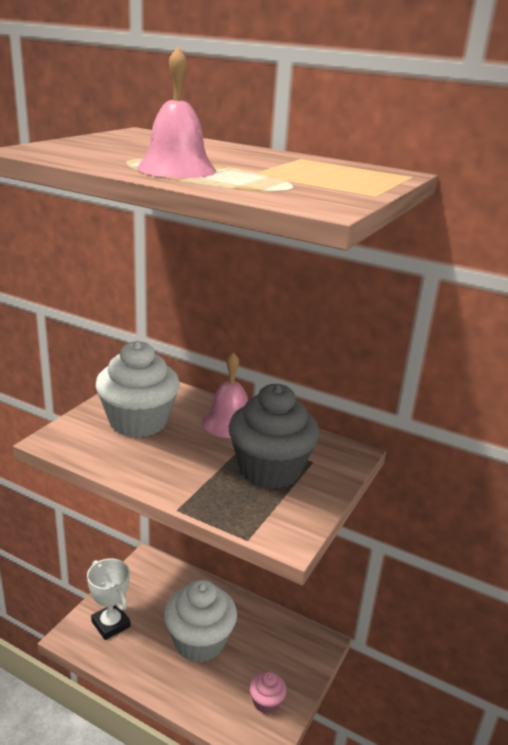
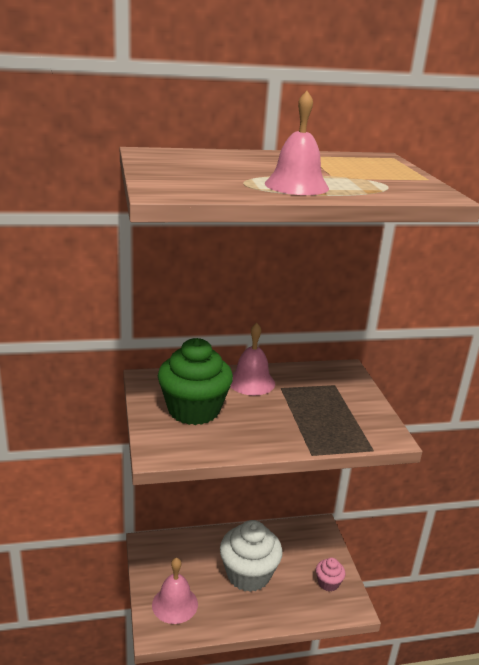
camera: 40 degrees left, 0 degrees up
white trophy [87,558,130,640] -> pink bell [152,558,198,624]
white cupcake [96,341,180,437] -> green cupcake [158,338,233,425]
grey cupcake [229,384,319,489] -> none

